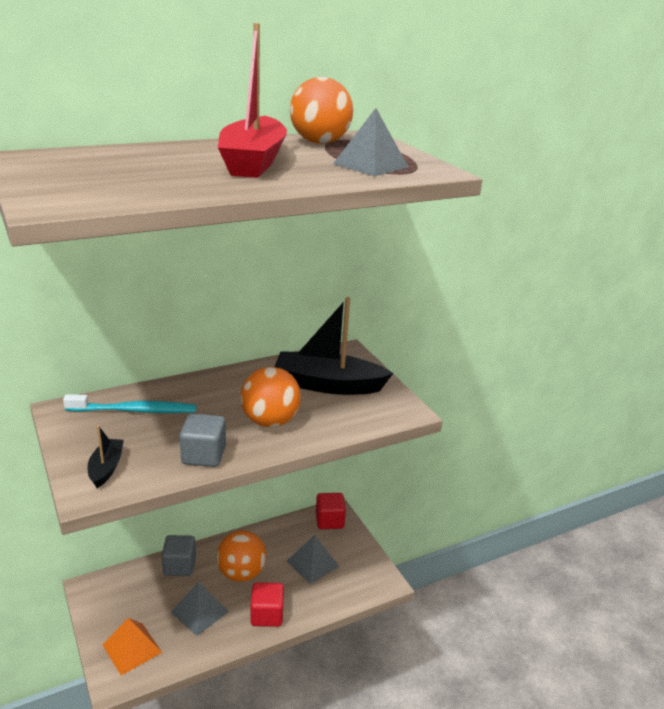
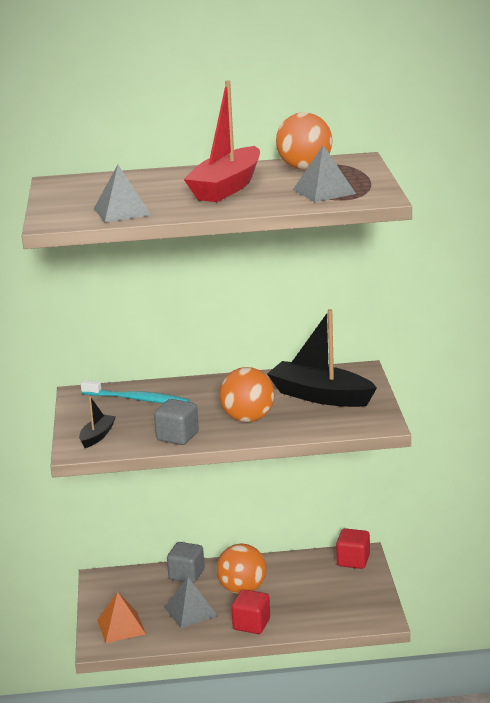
camera: 25 degrees right, 5 degrees down
grey pyramid [287,535,339,584] -> grey pyramid moved to [94,165,151,223]

